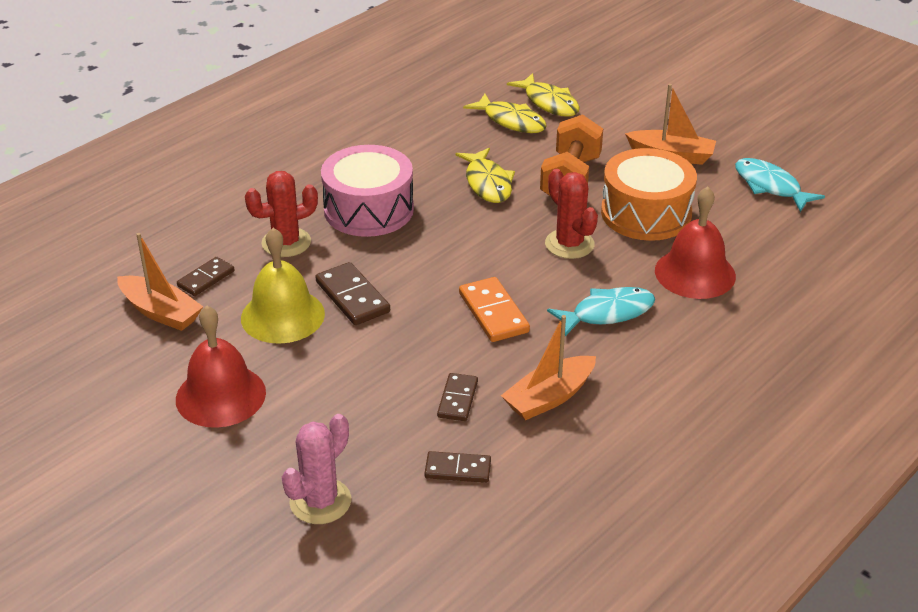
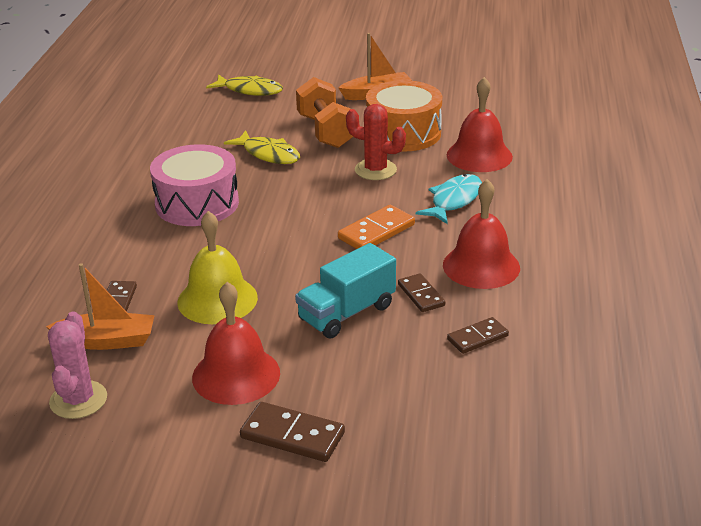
camera: 35 degrees left, 5 degrees down
red cactus [245,171,318,257] -> none
pink cactus [282,414,351,524] -> pink cactus moved to [48,312,107,419]
brown domino [315,262,390,325] -> brown domino moved to [240,402,345,462]
orange domino [459,277,530,342] -> orange domino turned 75 degrees counterclockwise [338,205,415,249]
yellow fish [463,93,547,133] -> none
orange boat [501,315,596,420] -> red bell [443,179,520,289]
turquoise fish [735,158,825,212] -> none
none -> turquoise truck [295,243,396,338]

